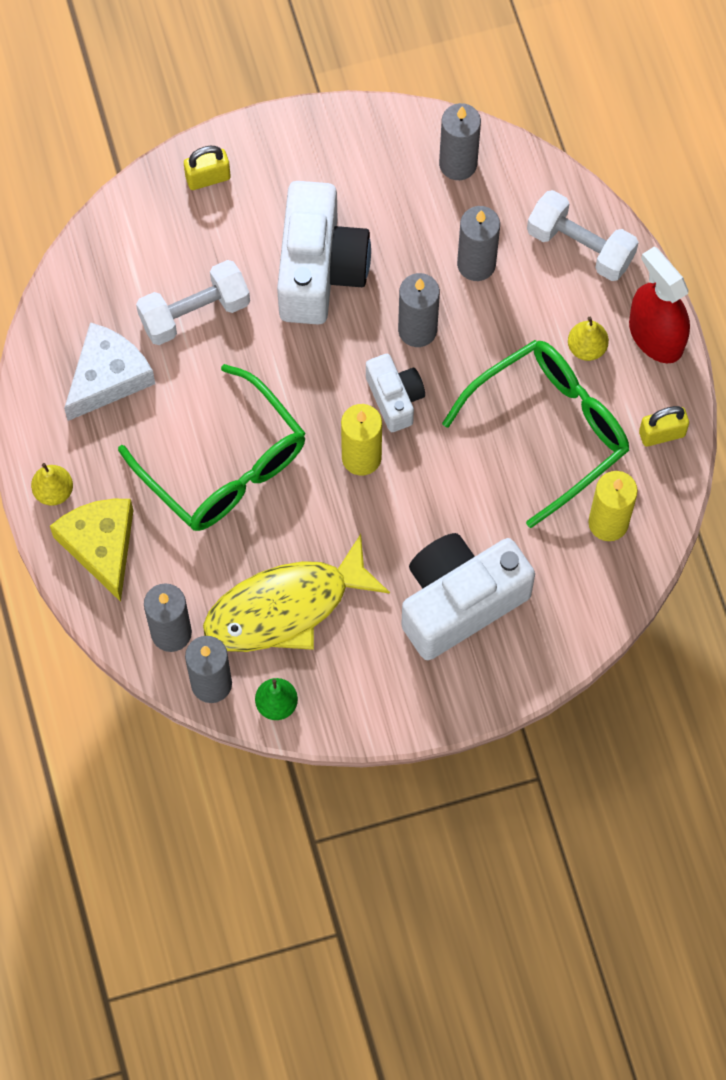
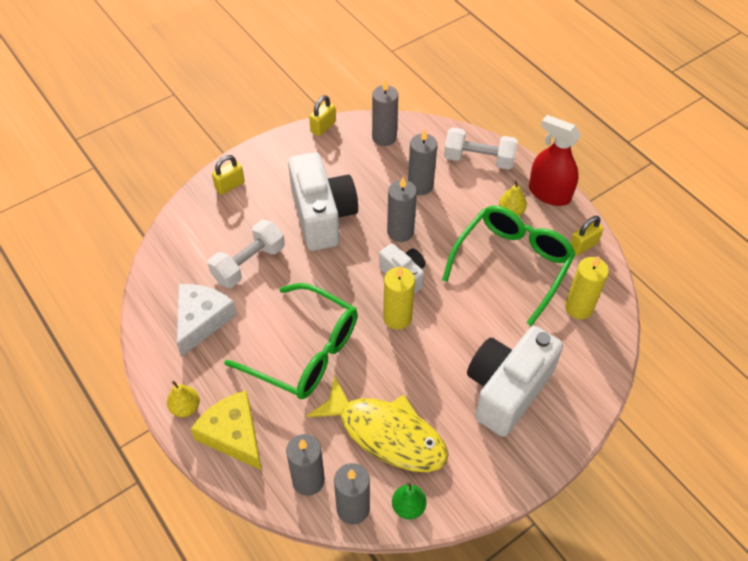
camera: 20 degrees left, 15 degrees down
yellow fish [203,534,390,652] -> yellow fish turned 105 degrees counterclockwise [307,376,448,472]
none -> yellow padlock [309,95,336,136]

